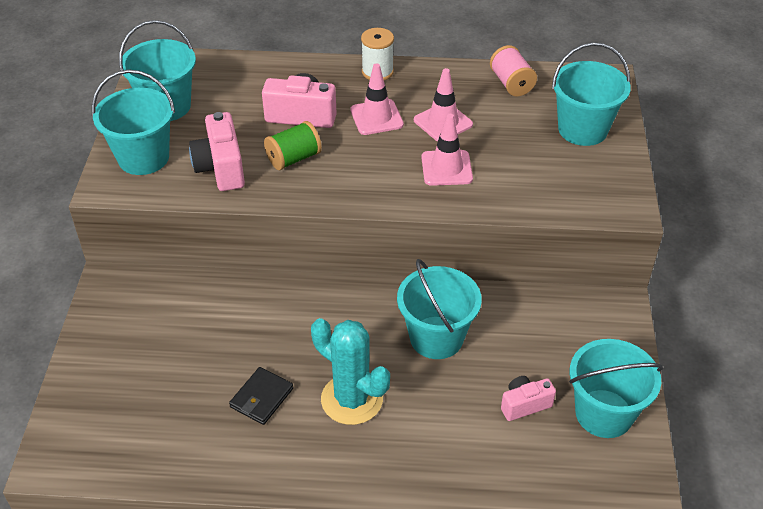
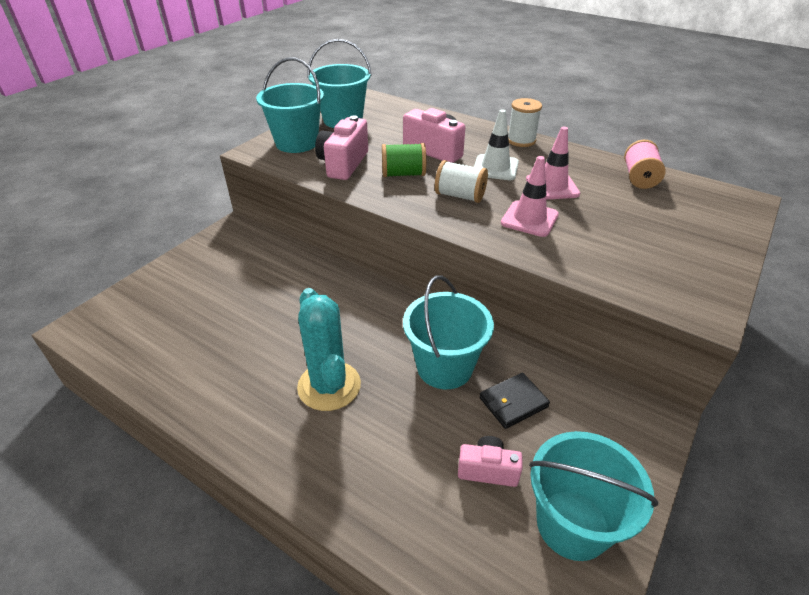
camera: 30 degrees right, 5 degrees down
black wallet [229,367,293,425] -> black wallet moved to [479,373,550,429]
pink traffic cone [350,63,404,135] -> white traffic cone [474,109,519,180]
turquoise bucket [552,42,631,146] -> none
none -> white spool [435,160,488,203]

